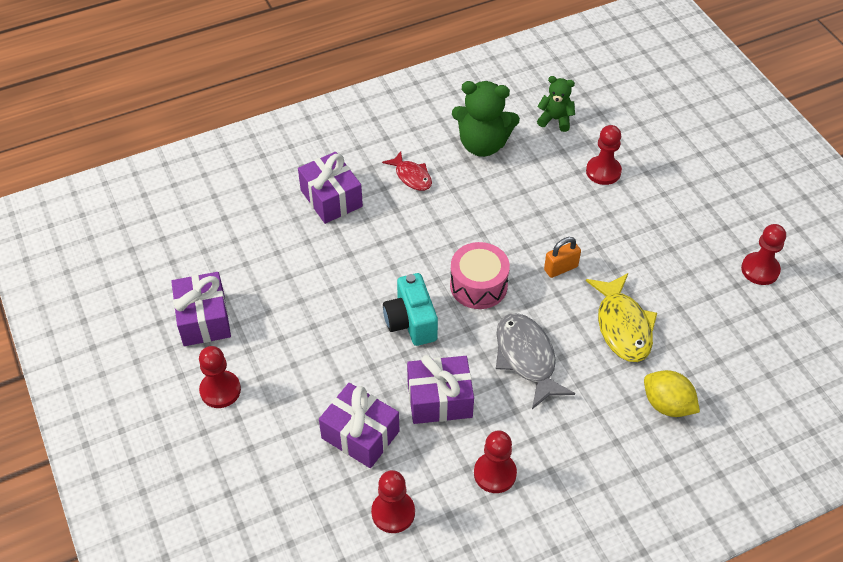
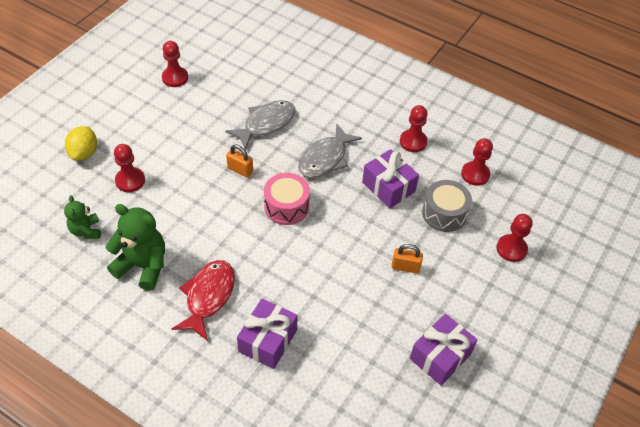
camera: 125 degrees left, 0 degrees up
red pawn [199,346,241,408] -> red pawn moved to [497,214,532,262]
purple gift [319,383,400,468] -> grey drum [422,180,472,232]
red fish [382,151,432,191] -> red fish [172,260,235,341], size x1.66
turquoise camera [383,273,438,346] -> none
green teddy bear [452,81,520,157] -> green teddy bear turned 45 degrees counterclockwise [106,204,165,291]
yellow fish [586,273,657,362] -> grey fish [225,100,295,150]
yellow lemon [644,370,700,417] -> yellow lemon moved to [65,126,97,161]
none -> orange padlock [392,244,423,274]

